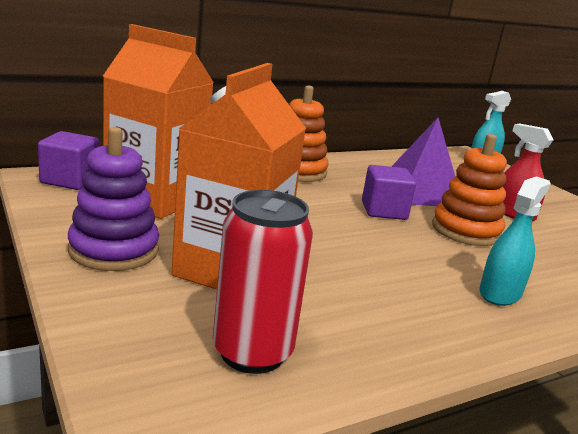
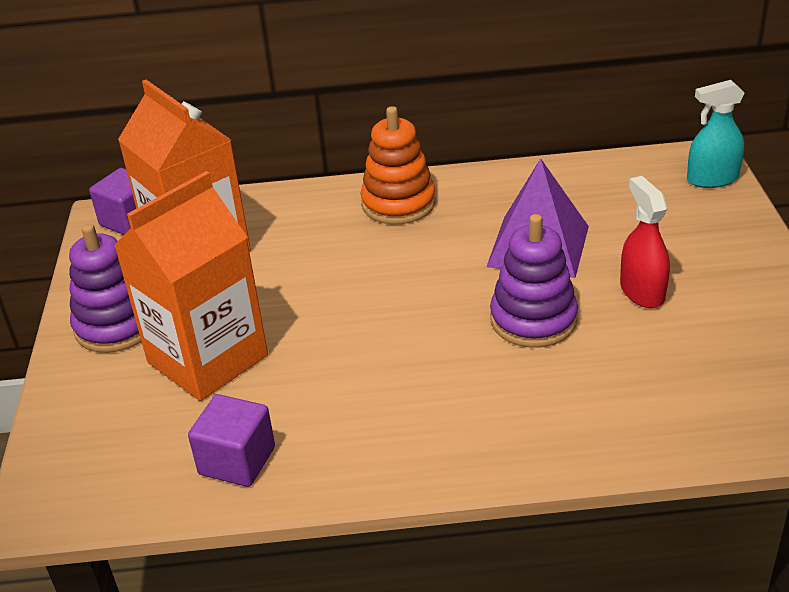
camera: 30 degrees right, 15 degrees up
red can [213,190,313,374] -> none
purple cube [362,165,416,220] -> purple cube moved to [188,394,275,487]
orange stacking toy [432,134,507,246] -> purple stacking toy [490,214,578,348]
turquoise spray bottle [480,176,551,306] -> none

